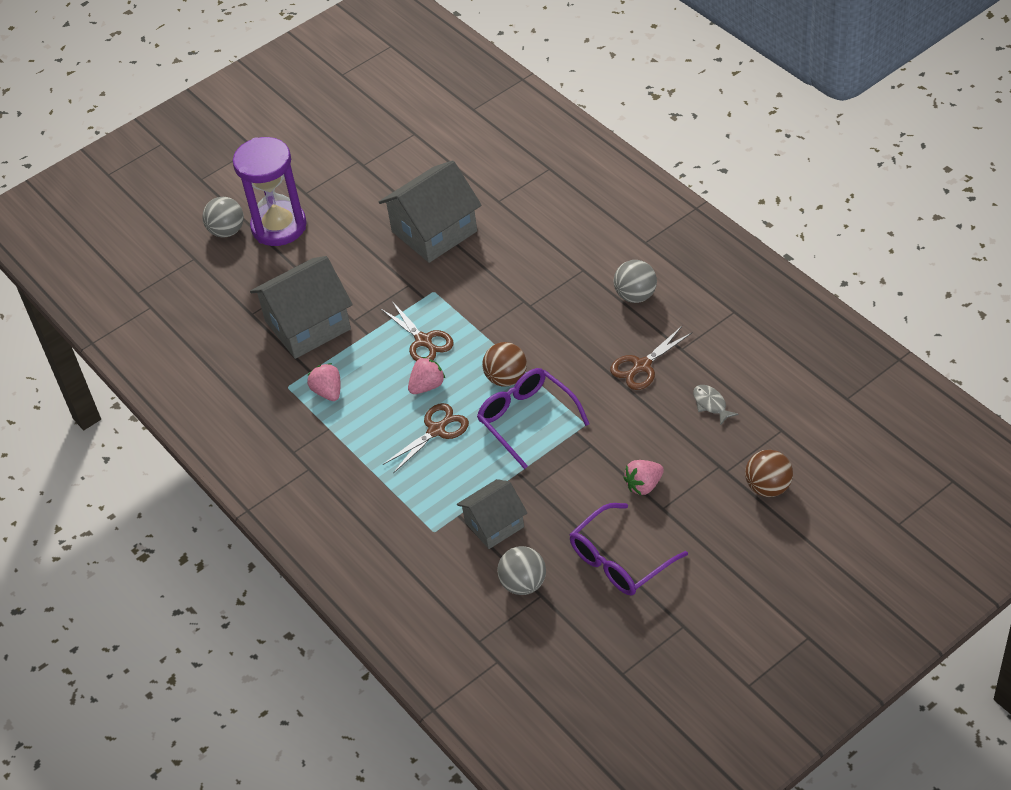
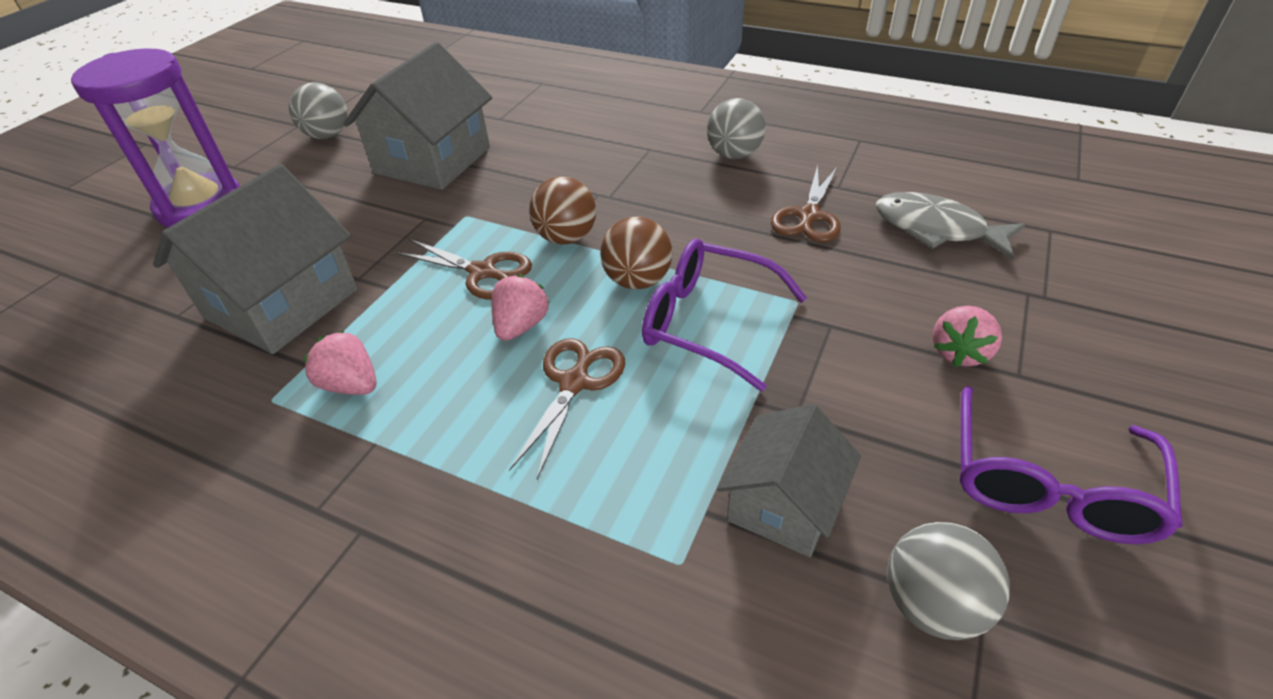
camera: 30 degrees left, 5 degrees down
grey ball [202,197,244,238] -> grey ball moved to [289,82,347,139]
grey fish [693,385,739,426] -> grey fish [876,192,1025,260], size x1.78
brown ball [745,450,793,497] -> brown ball moved to [529,177,596,245]

